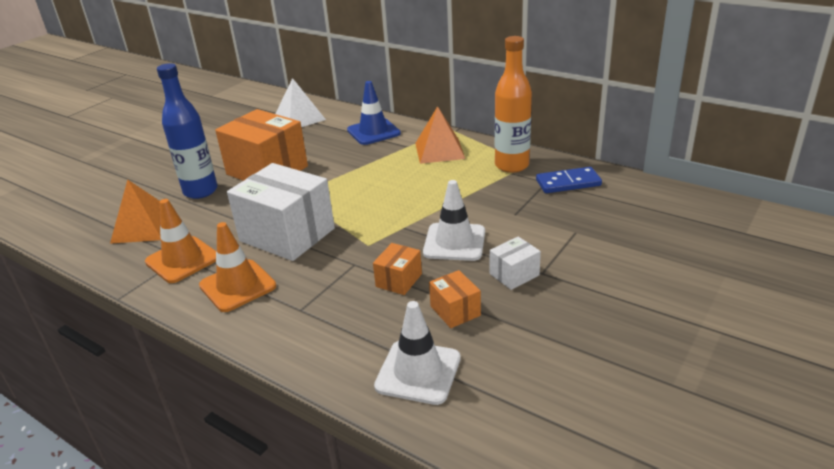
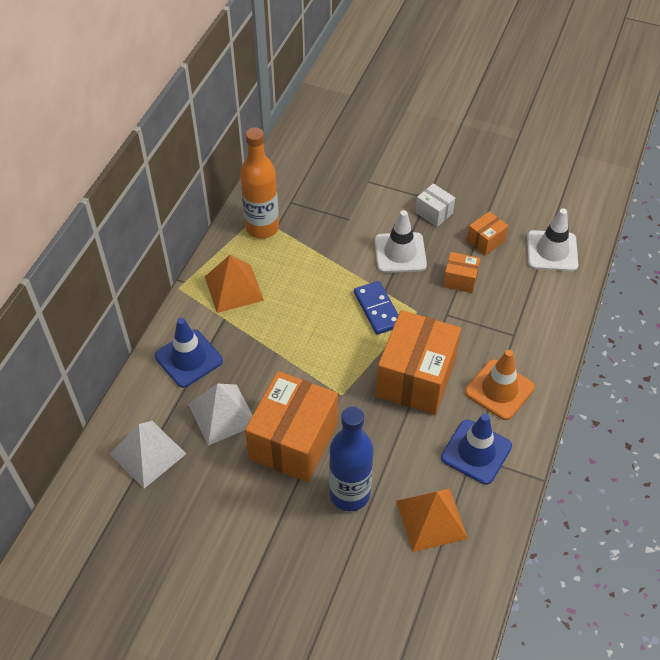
camera: 105 degrees left, 20 degrees up
orange traffic cone [145,199,216,283] -> blue traffic cone [441,414,512,485]
white box [227,163,335,261] -> orange box [376,310,461,415]
blue domino [536,167,602,193] -> blue domino moved to [354,281,398,335]
none -> white pyramid [188,384,253,446]

